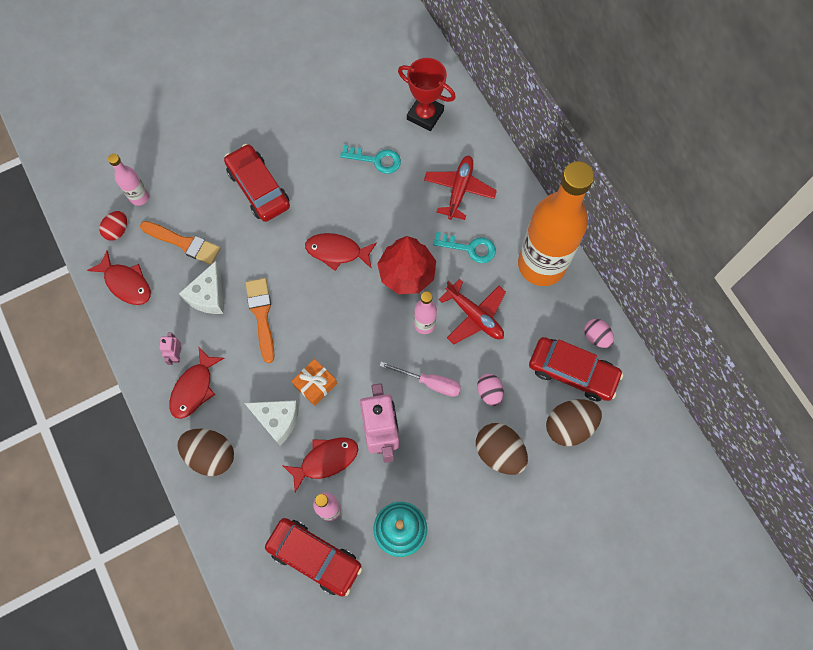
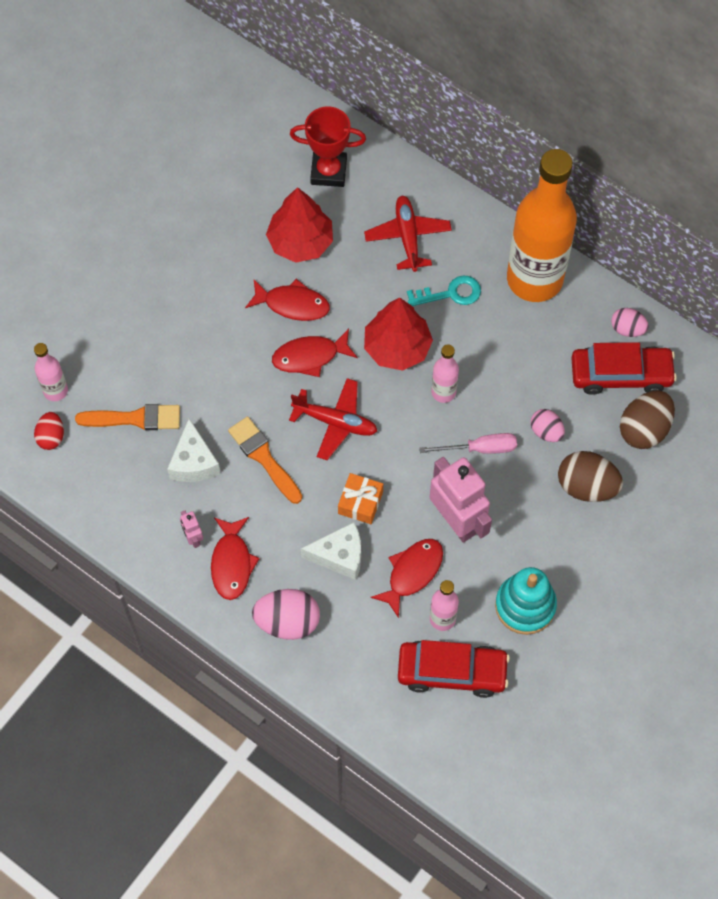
camera: 25 degrees left, 5 degrees down
red fish [87,250,151,305] -> red fish moved to [245,279,330,321]
brown egg [178,429,234,476] -> pink egg [252,589,320,640]
red car [224,144,290,222] -> none
turquoise key [340,145,401,174] -> red tree [266,187,333,263]
red plane [439,279,506,344] -> red plane moved to [289,378,377,460]

